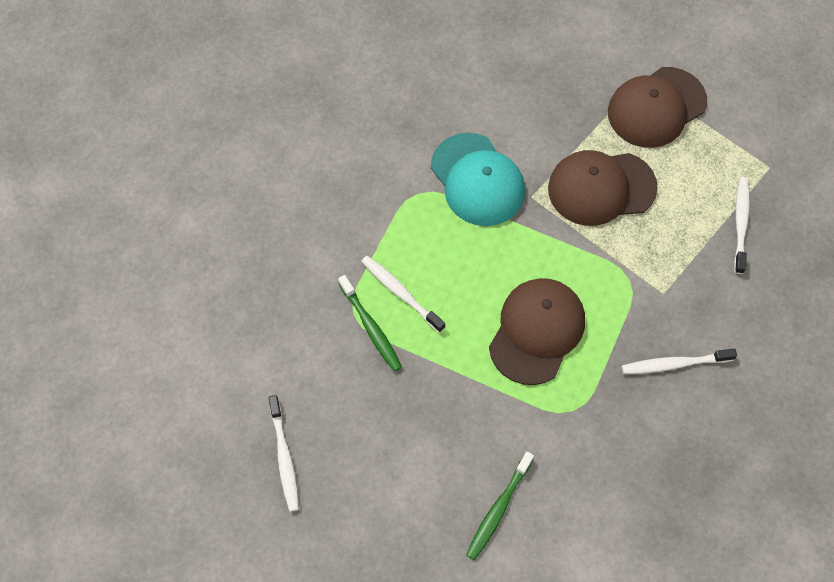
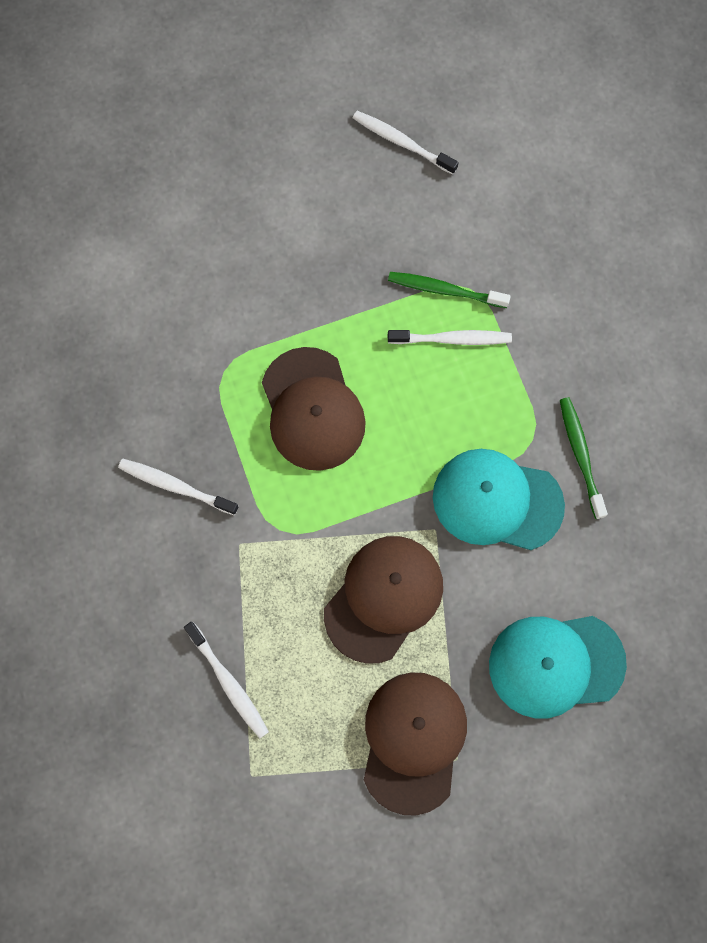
camera: 135 degrees right, 10 degrees up
green toothbrush [466,452,534,560] -> green toothbrush moved to [560,397,608,519]
white toothbrush [622,348,737,374] -> white toothbrush turned 105 degrees counterclockwise [118,459,239,515]
none -> turquoise cap [489,616,627,718]

